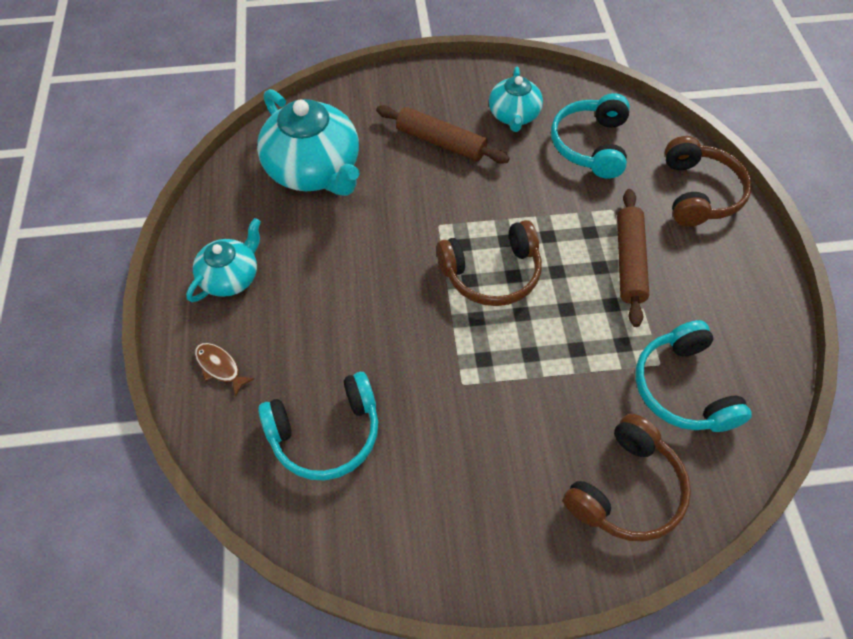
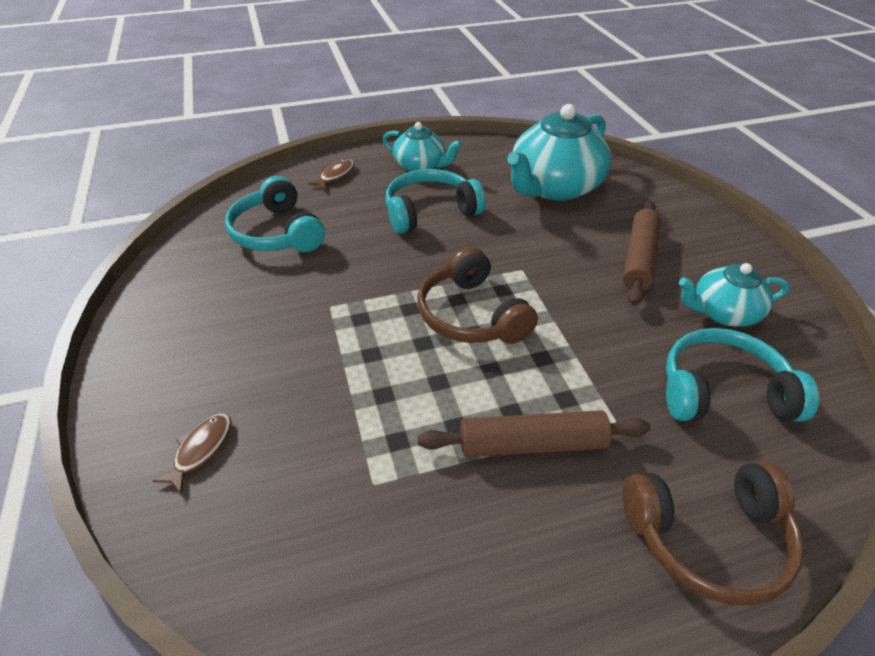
camera: 80 degrees right, 15 degrees down
brown headphones [563,414,691,542] -> brown fish [153,414,231,495]
turquoise headphones [635,320,752,432] -> turquoise headphones moved to [385,169,486,234]

